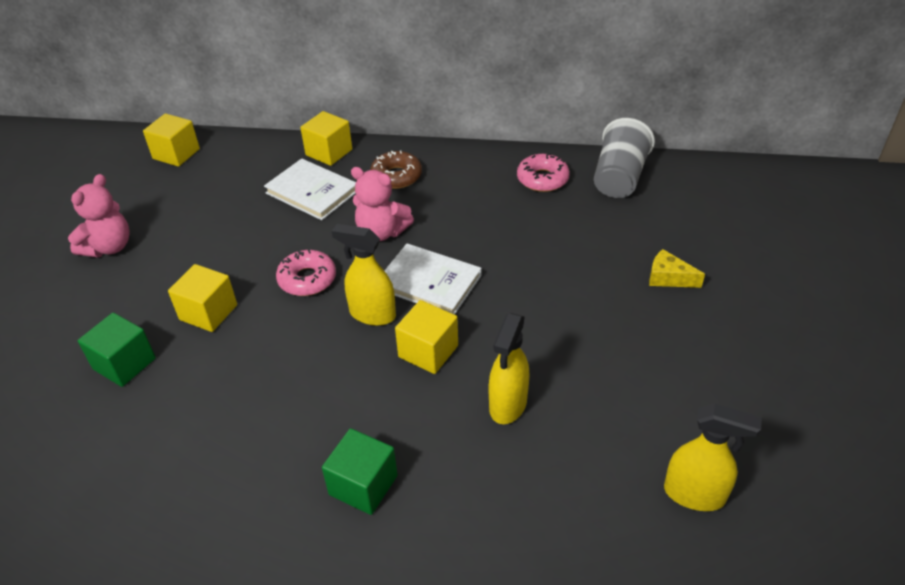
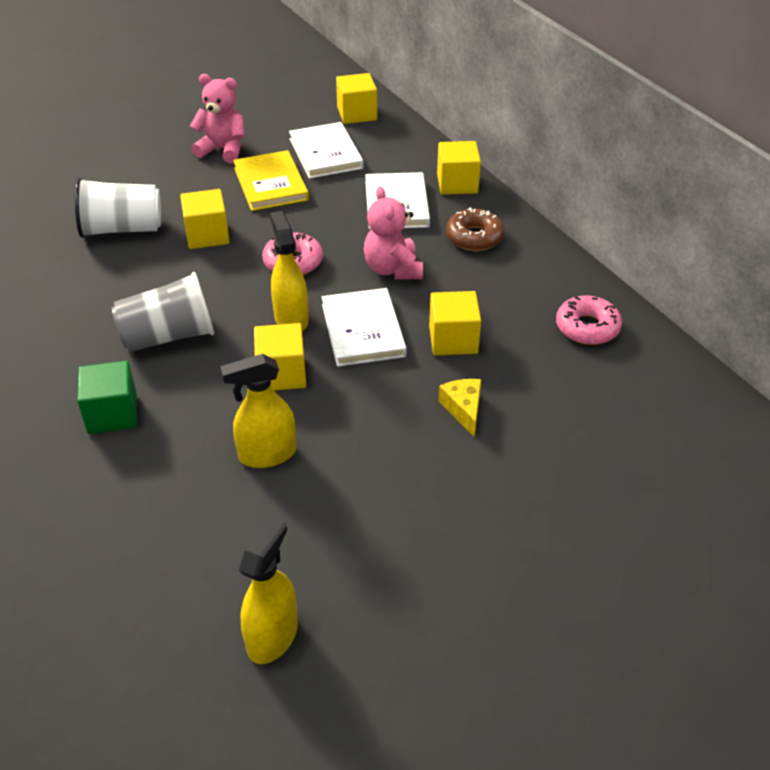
camera: 50 degrees right, 0 degrees up
pink teddy bear [68,174,129,257] -> pink teddy bear turned 150 degrees counterclockwise [190,74,245,163]
green cube [78,313,156,387] -> white cup [75,178,161,238]
grey cup [594,118,655,198] -> grey cup moved to [112,272,214,352]
yellow cheese [649,249,705,288] -> yellow cheese moved to [438,379,481,437]
yellow spray bottle [664,403,762,511] -> yellow spray bottle turned 135 degrees counterclockwise [239,516,298,664]
none -> yellow book [233,150,309,211]
none -> white book [289,122,364,179]
none -> yellow cube [429,291,481,355]

